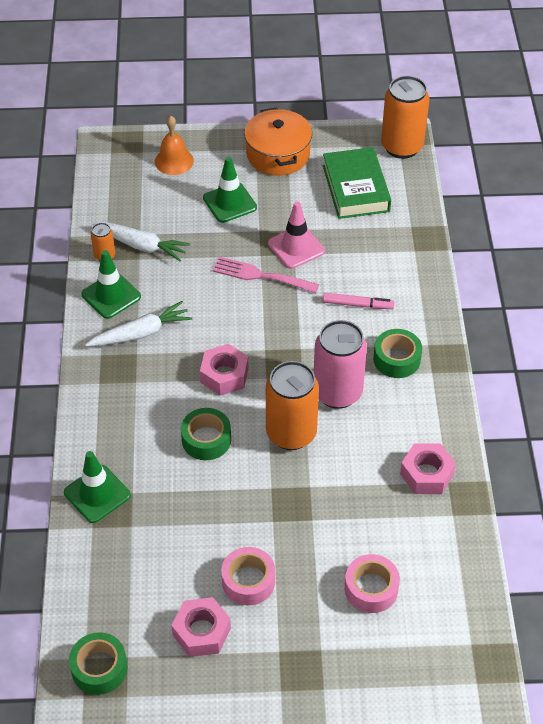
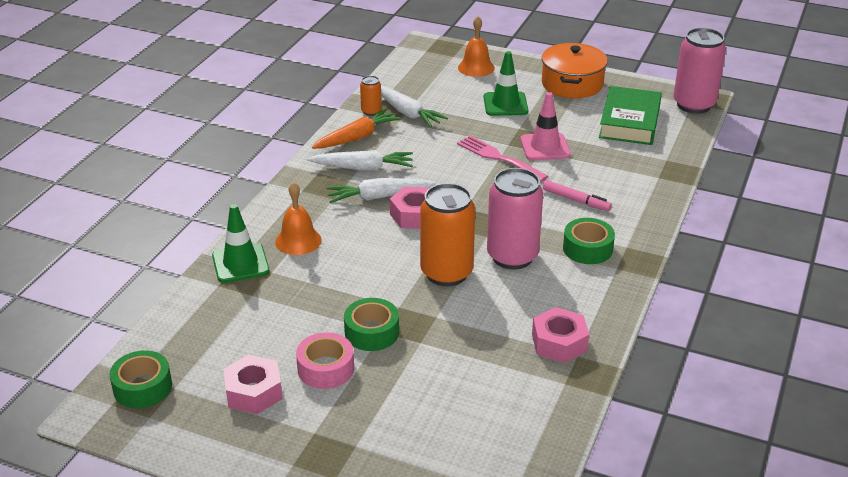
camera: 25 degrees right, 15 degrees down
green traffic cone [81,250,141,319] -> orange carrot [312,109,401,149]
green tape [181,408,231,460] -> green tape moved to [344,298,399,351]
pink tape [345,554,400,613] -> none
orange can [381,76,429,159] -> pink can [673,28,726,114]
none -> orange bell [275,182,322,255]
none -> white carrot [326,178,436,203]

